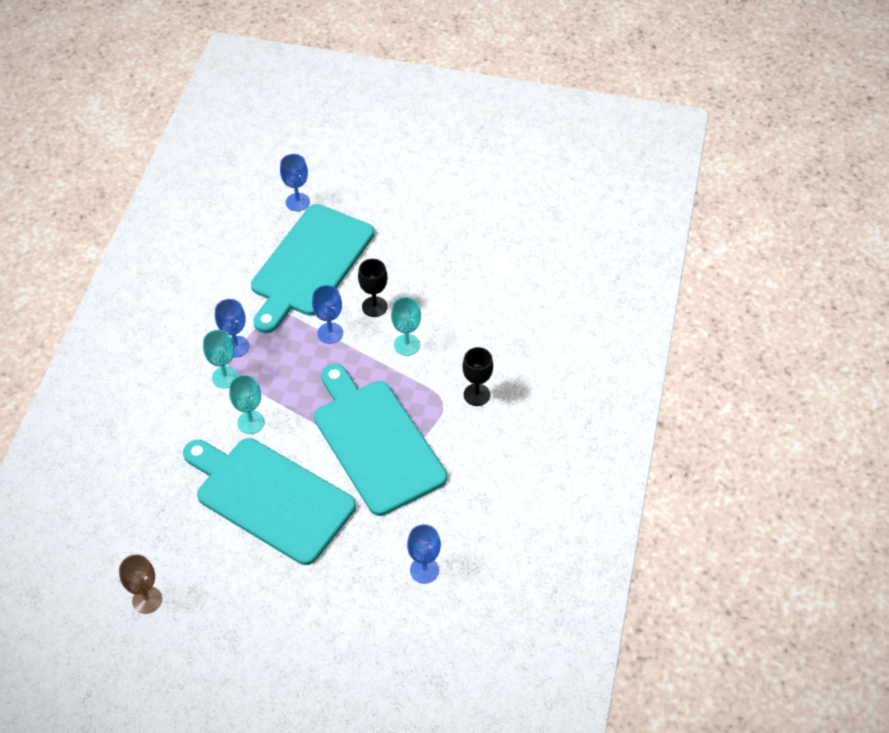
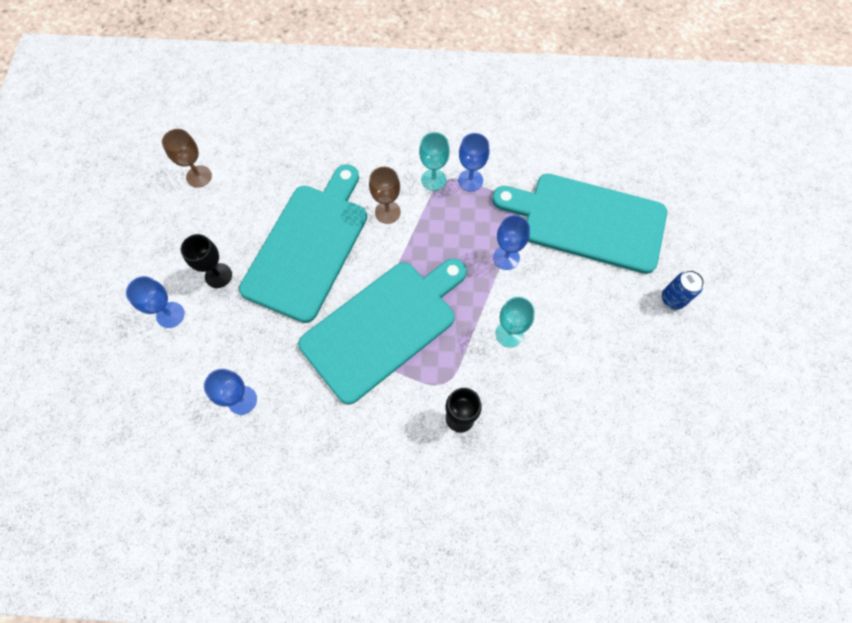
camera: 80 degrees right, 15 degrees up
turquoise goblet [229,375,265,434] -> brown goblet [369,167,401,224]
blue goblet [280,154,310,211] -> blue goblet moved to [126,276,185,328]
black goblet [358,259,388,317] -> black goblet moved to [180,234,232,288]
none -> blue can [662,270,704,310]

